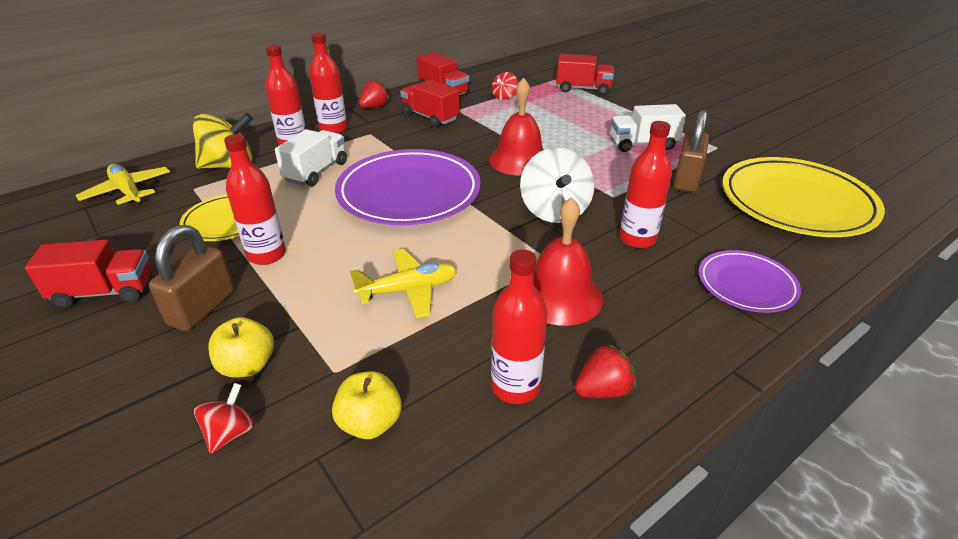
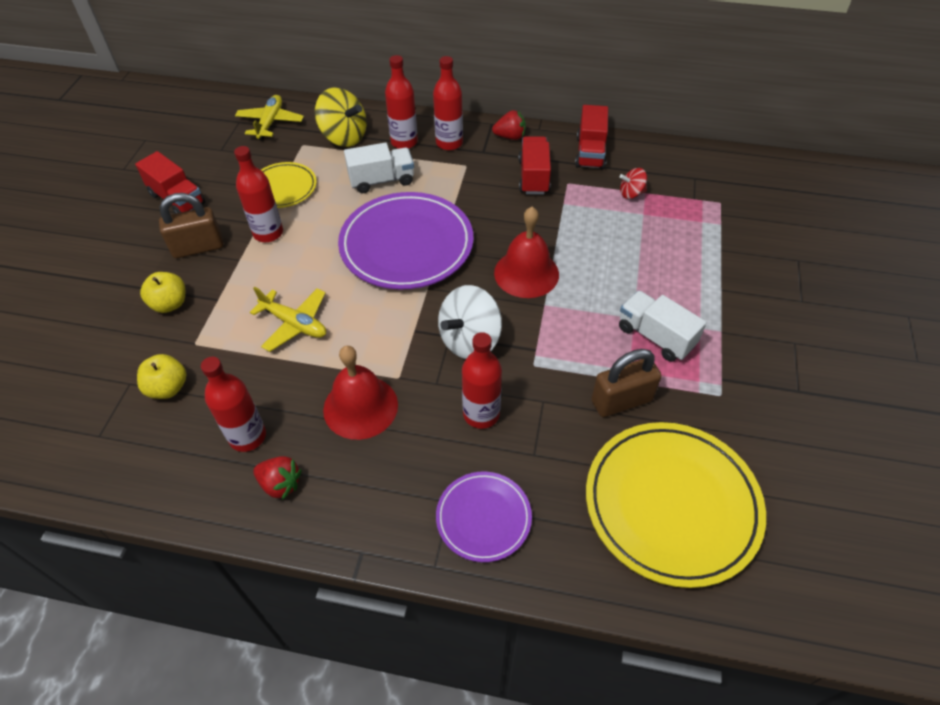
camera: 50 degrees right, 15 degrees up
red spinning top [194,383,255,454] -> none
red truck [556,54,614,95] -> none

